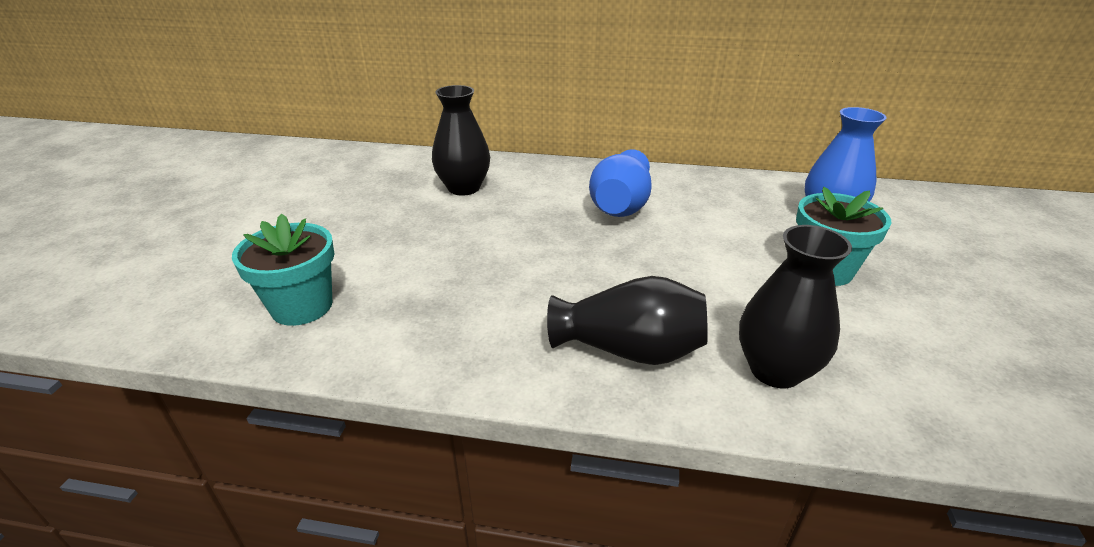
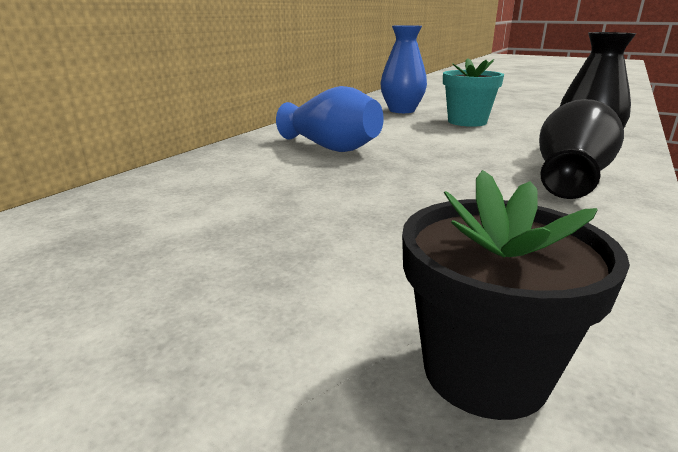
camera: 70 degrees left, 10 degrees down
turquoise flower pot [232,213,334,326] -> black flower pot [402,170,630,420]
black vase [432,85,490,196] -> none

